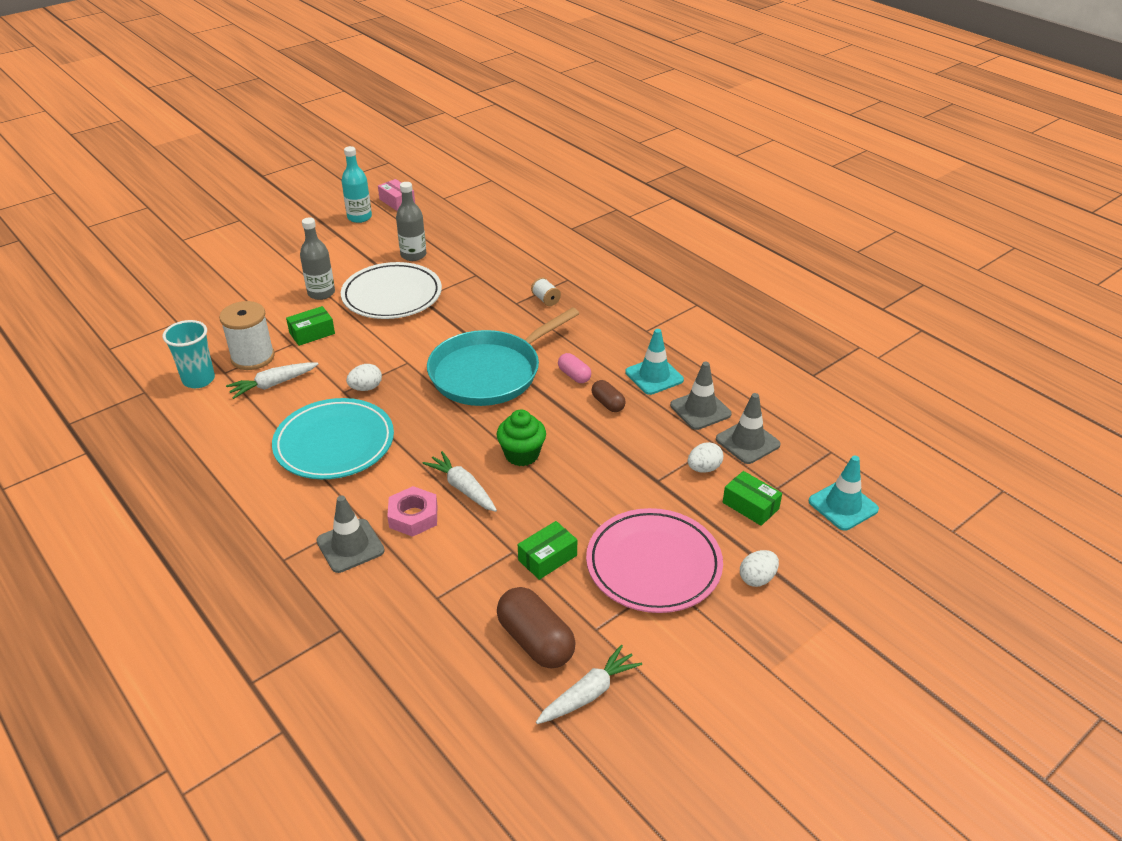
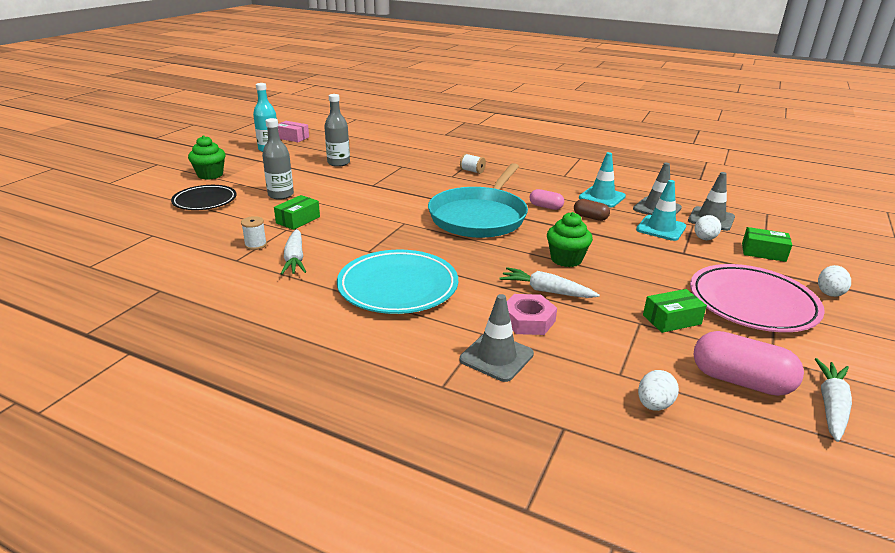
camera: 25 degrees left, 10 degrees down
turquoise cup [163,320,215,388] -> none
white spool [219,301,275,370] -> white spool [241,216,267,250], size x0.50
white carrot [226,362,318,399] -> white carrot turned 45 degrees counterclockwise [281,229,306,275]
white plate [341,262,442,319] -> none
white egg [346,364,382,391] -> white egg moved to [638,370,679,411]
brown capsule [497,587,576,668] -> pink capsule [693,331,804,396]
green box [518,521,577,580] -> green box turned 45 degrees clockwise [643,289,707,333]
turquoise traffic cone [809,455,879,530] -> turquoise traffic cone moved to [636,180,686,241]
none -> black plate [171,185,236,210]
none -> green cupcake [188,135,226,180]

